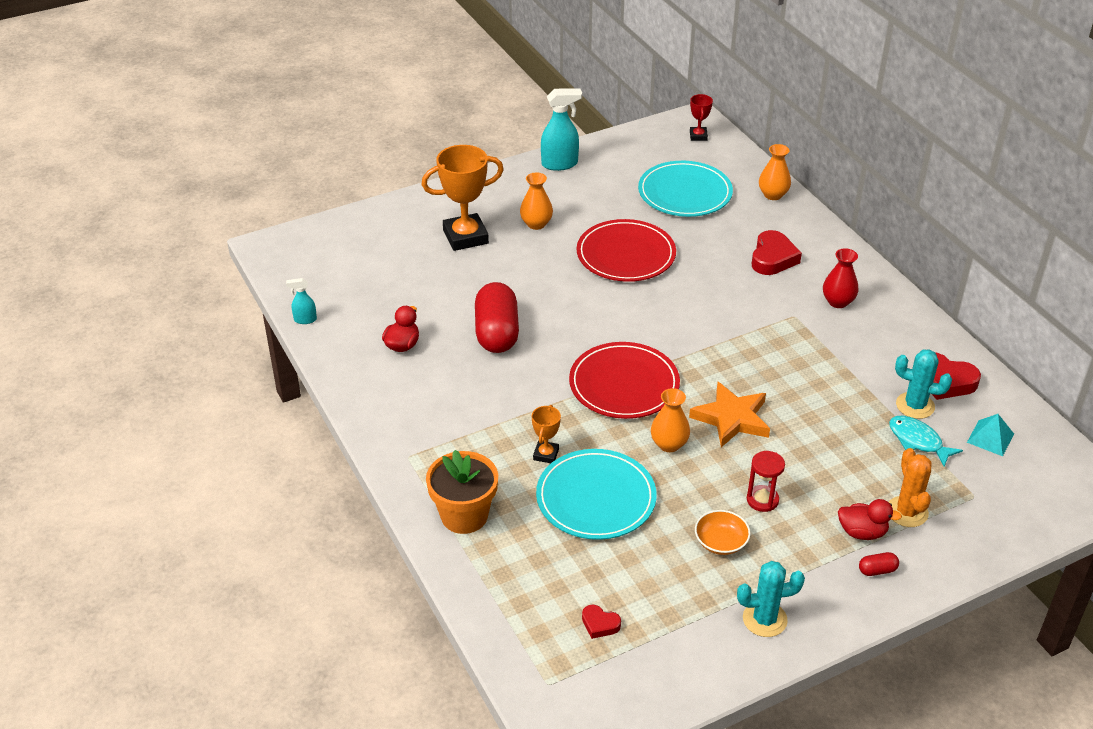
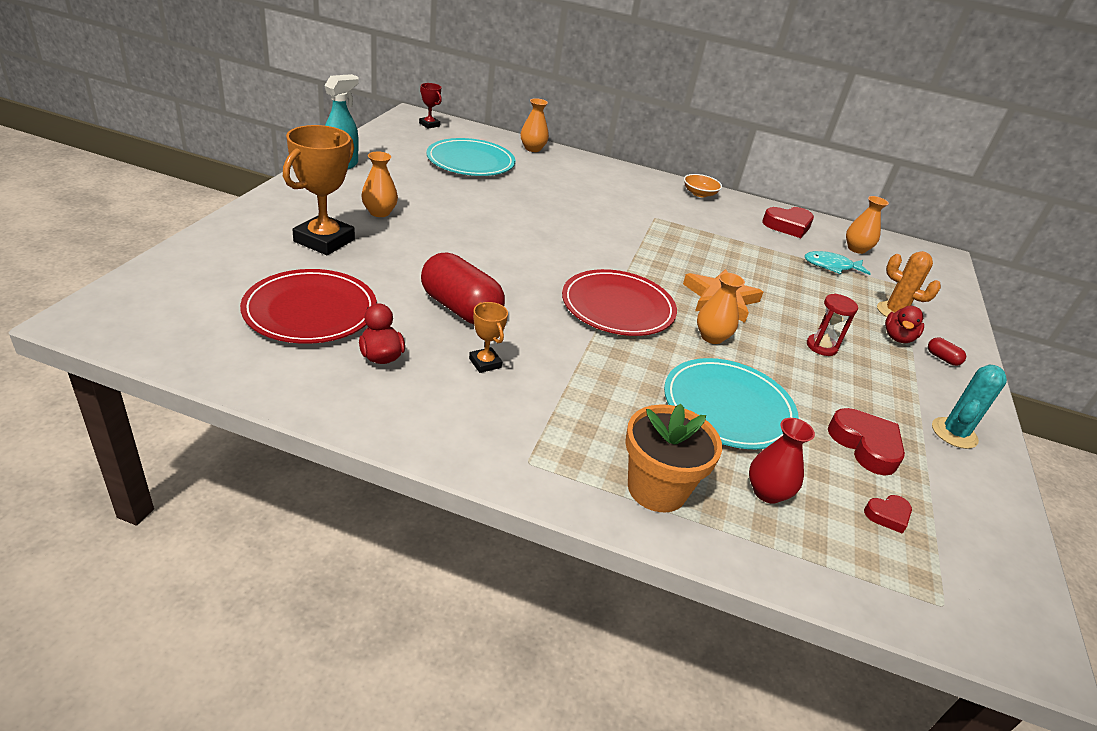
camera: 50 degrees left, 5 degrees down
turquoise spray bottle [286,278,317,324] -> none
orange trophy [532,405,561,463] -> orange trophy moved to [469,302,508,373]
red plate [577,219,676,282] -> red plate moved to [240,269,377,344]
orange bowl [695,510,751,555] -> orange bowl moved to [684,174,722,197]
red heart [752,230,802,275] -> red heart moved to [828,408,905,476]
red vase [823,248,859,308] -> red vase moved to [749,418,815,504]
red duck [838,499,902,540] -> red duck turned 150 degrees clockwise [885,306,924,343]
red capsule [859,552,899,576] -> red capsule turned 75 degrees counterclockwise [928,337,966,366]
turquoise cactus [895,349,952,419] -> none
turquoise pyramid [967,414,1014,456] -> orange vase [846,196,889,254]

